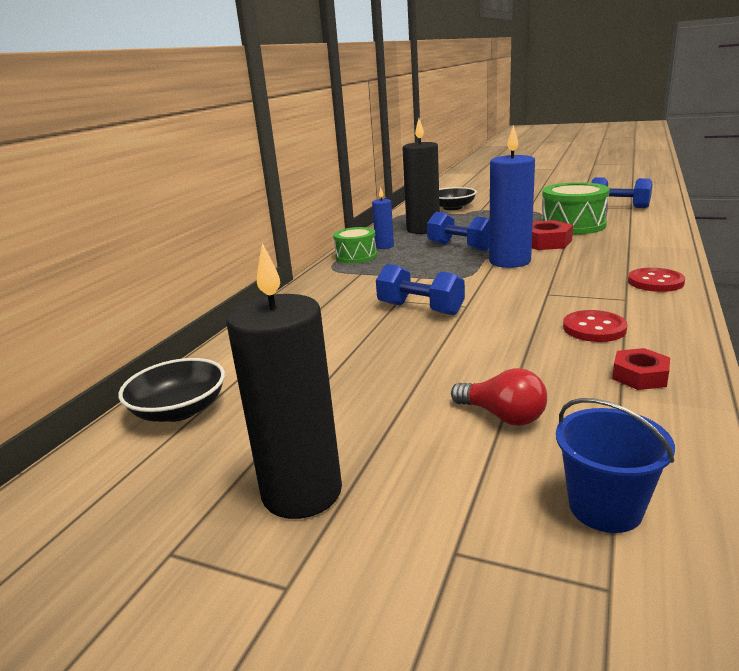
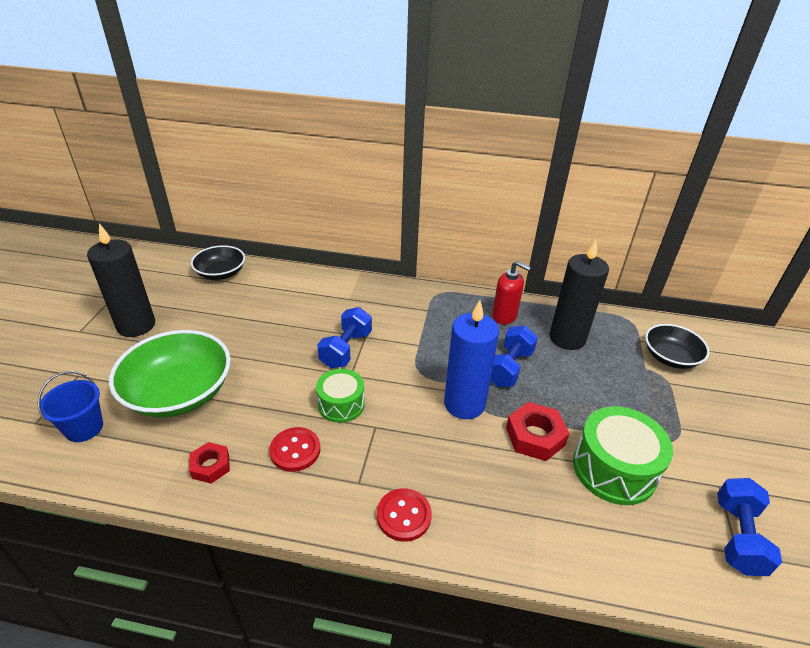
camera: 75 degrees right, 15 degrees up
green drum [333,227,377,263] -> green drum moved to [316,369,365,423]
blue candle [372,187,394,249] -> red soap dispenser [492,261,531,325]
red light bulb [451,368,547,426] -> green bowl [109,330,231,417]

